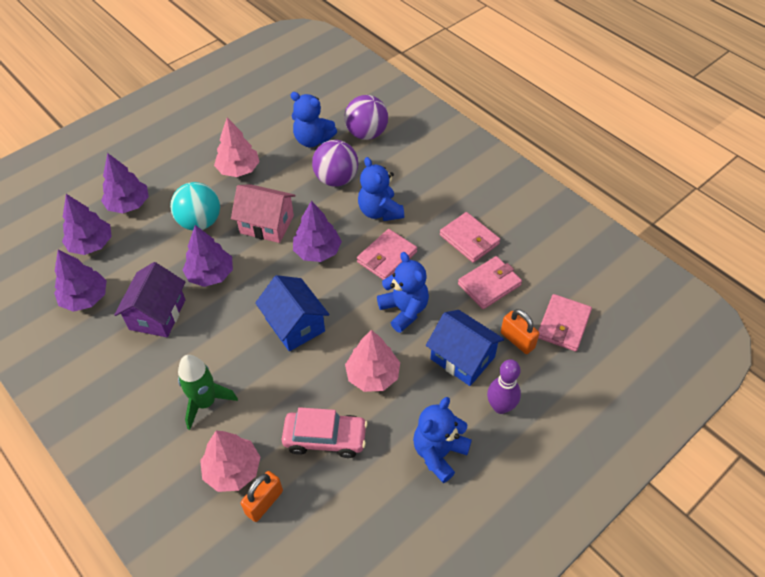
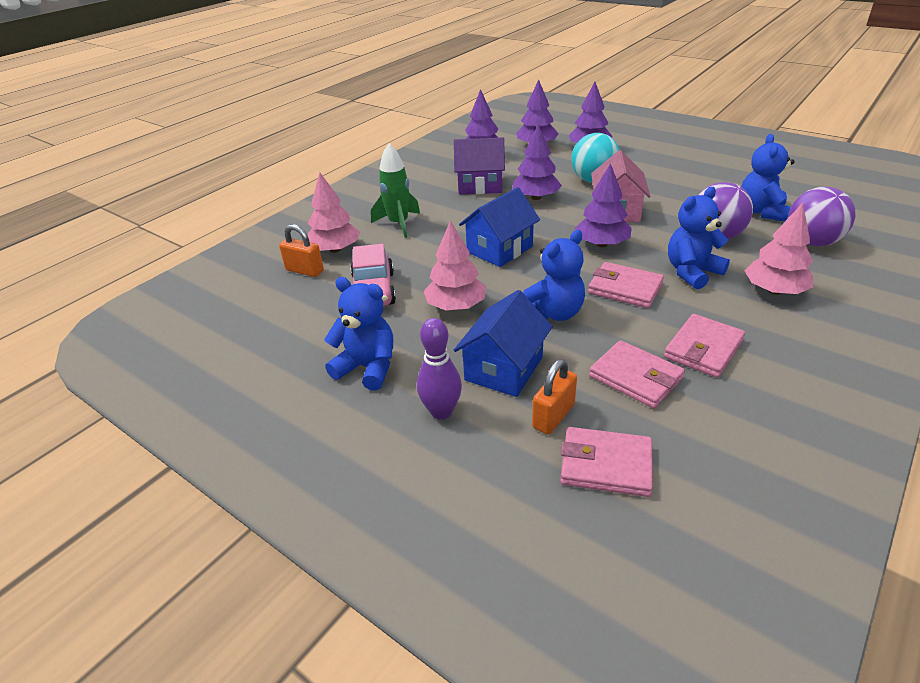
camera: 80 degrees right, 15 degrees down
pink tree [214,118,260,177] -> pink tree moved to [745,203,813,295]

